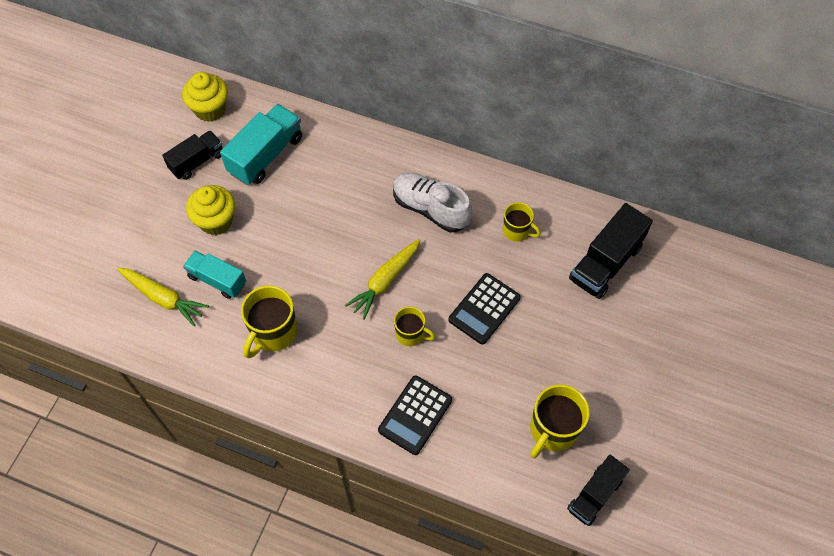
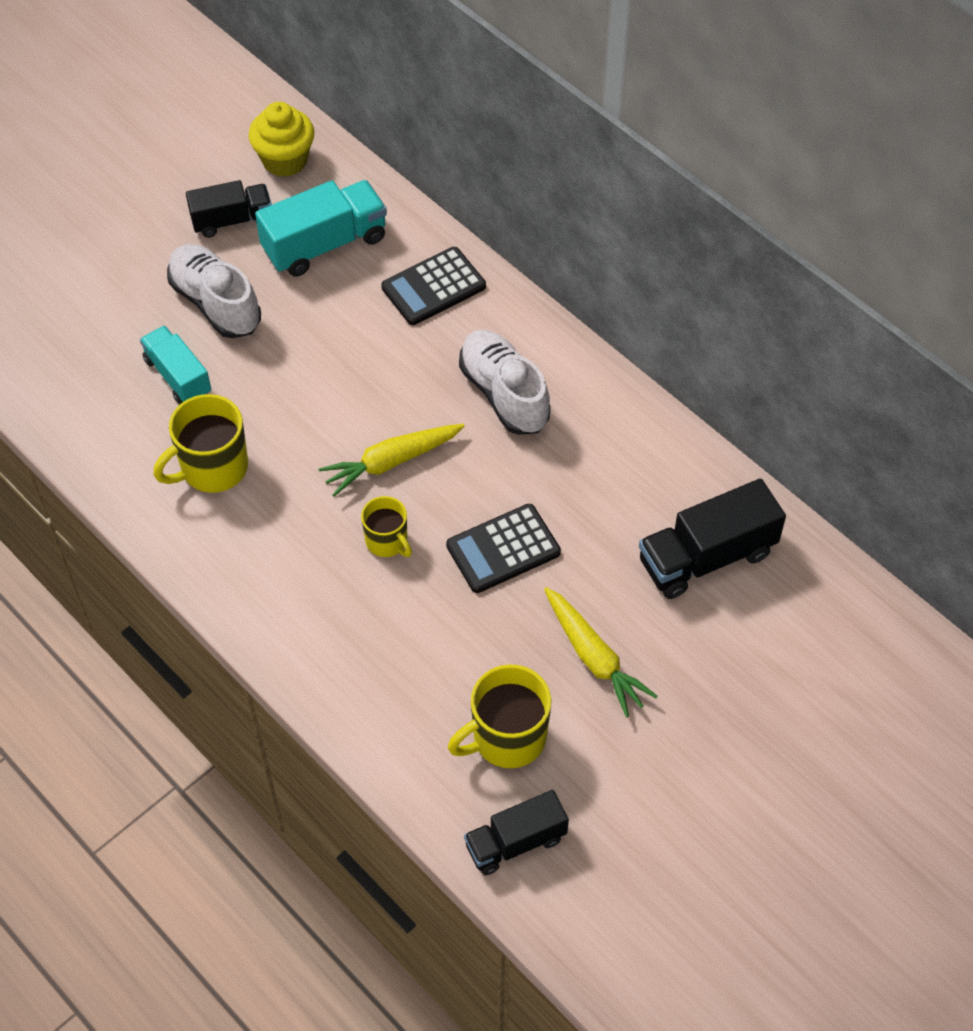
camera: 25 degrees right, 5 degrees down
yellow carrot [117,268,209,326] -> yellow carrot moved to [544,587,658,718]
yellow cupcake [186,185,235,235] -> white shoe [167,244,261,338]
black calculator [378,376,452,455] -> black calculator moved to [381,247,486,325]
yellow mug [503,202,541,241] -> none

